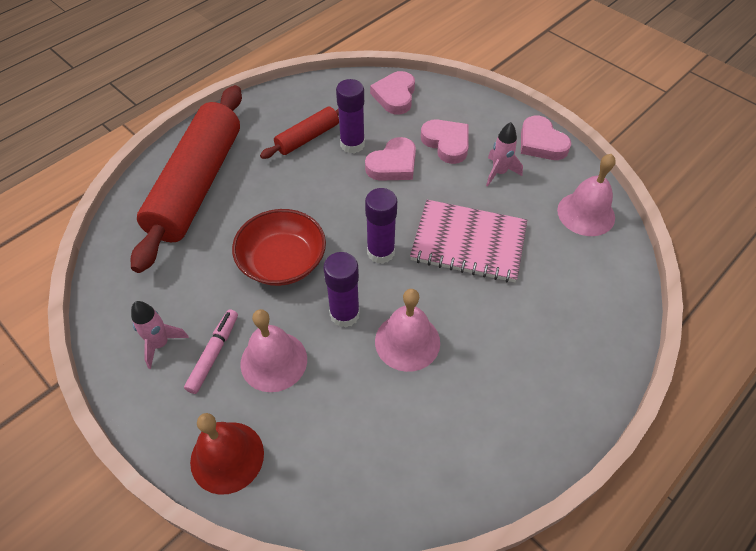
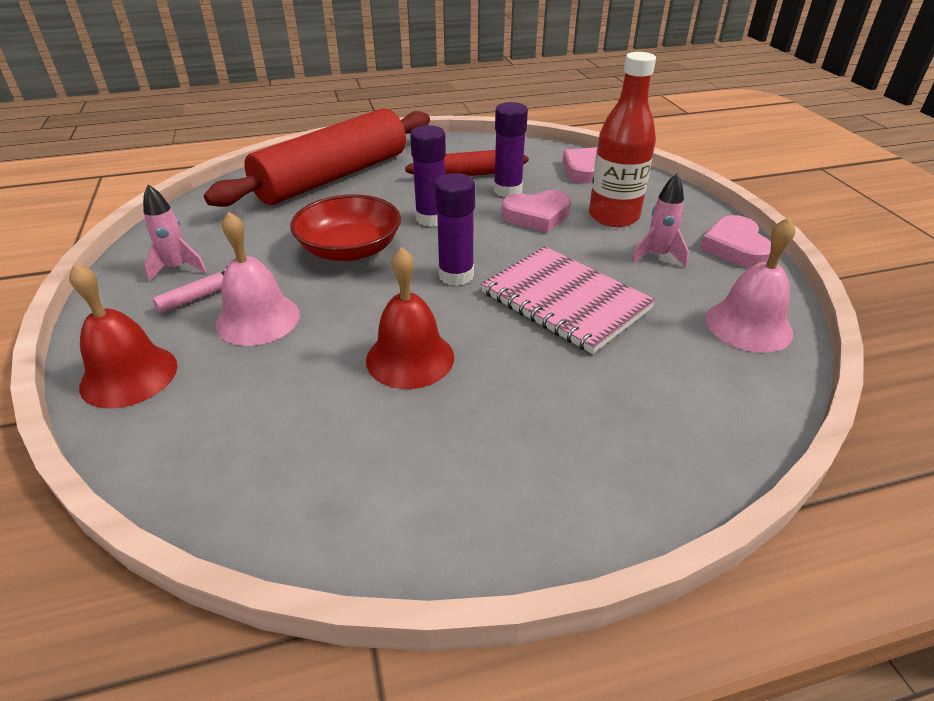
camera: 30 degrees right, 15 degrees down
purple glue stick [323,252,360,327] -> purple glue stick moved to [410,125,446,227]
pink bell [375,289,440,372] -> red bell [366,247,454,389]
pink heart [421,120,469,164] -> red bottle [589,52,656,227]

